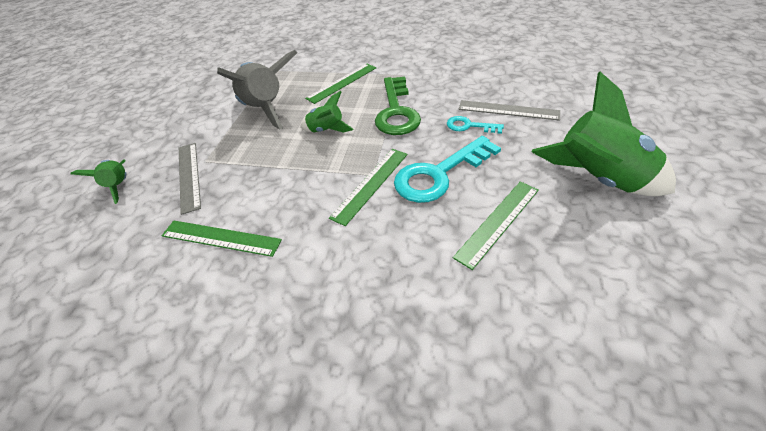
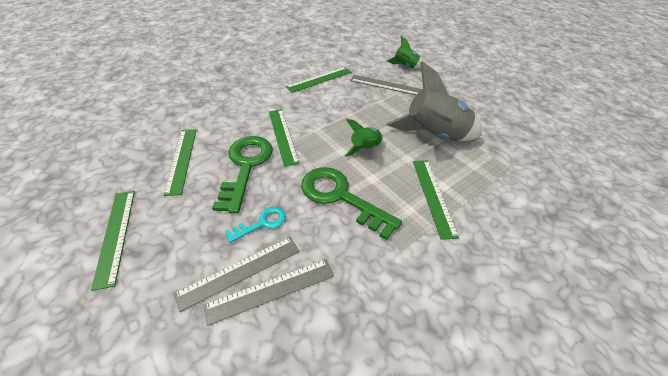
camera: 125 degrees right, 0 degrees up
turquoise key [394,136,501,203] -> green key [212,136,273,214]
green rocket [531,72,676,196] -> green ruler [91,191,135,291]
none -> grey ruler [203,259,334,326]

